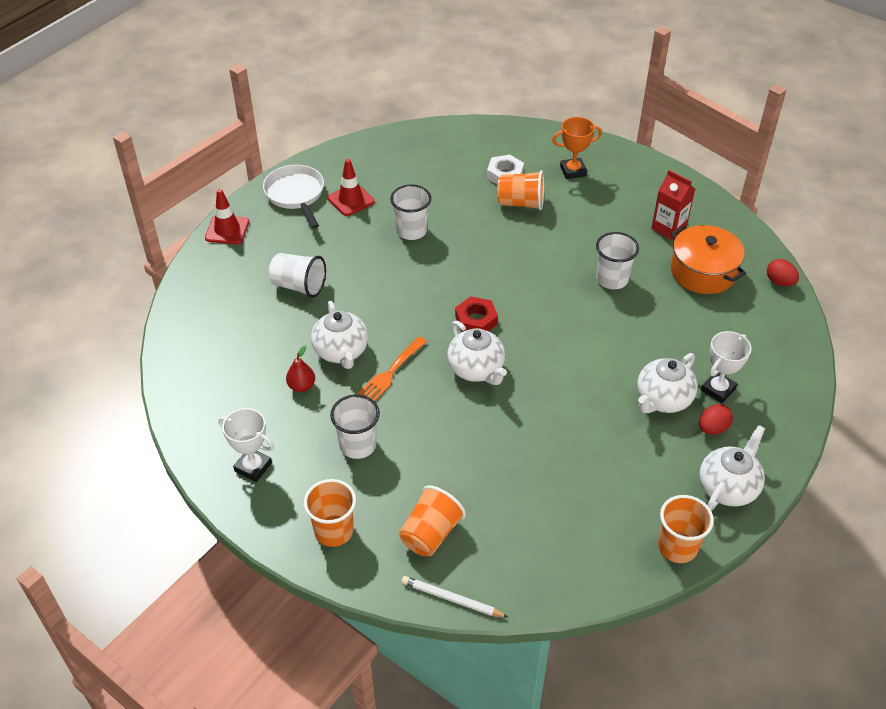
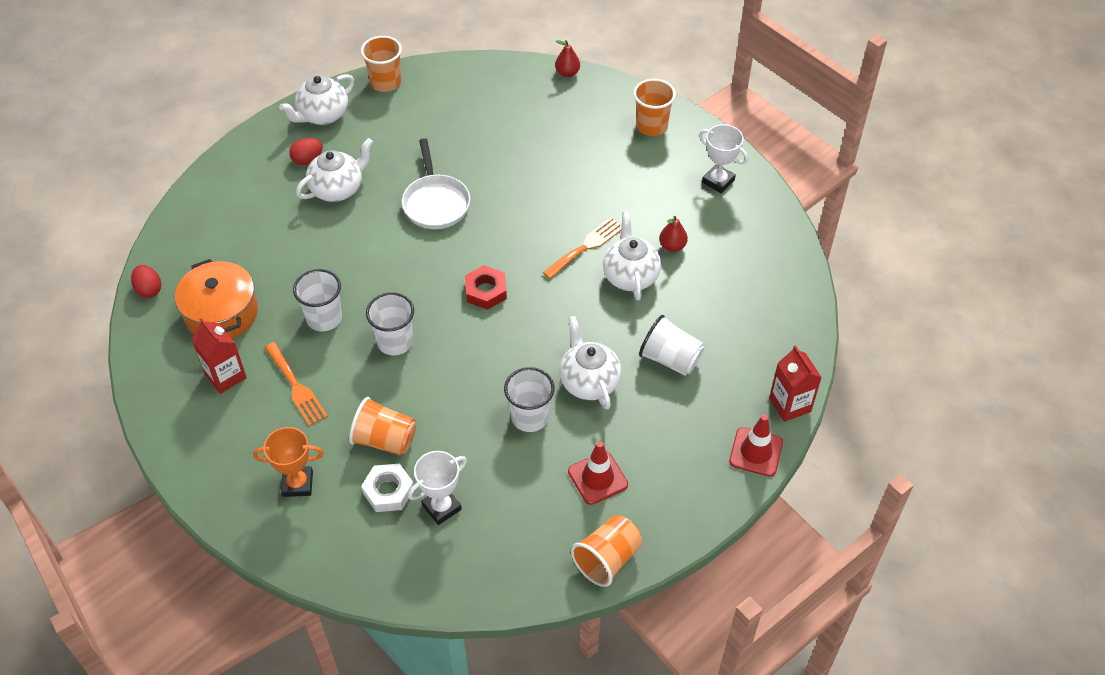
camera: 170 degrees left, 5 degrees up
white pan [263,165,324,229] -> white pan moved to [402,138,470,229]
white cup [330,395,380,459] -> white cup moved to [366,292,414,355]
orange cup [399,485,466,556] -> orange cup moved to [571,515,642,587]
white pencil [402,576,509,618] -> red pear [555,40,580,77]
white teapot [447,321,507,385] -> white teapot moved to [560,316,622,409]
white trophy [701,331,752,403] -> white trophy moved to [408,451,467,525]
none -> orange fork [264,342,328,426]
none -> red carton [769,345,822,422]

